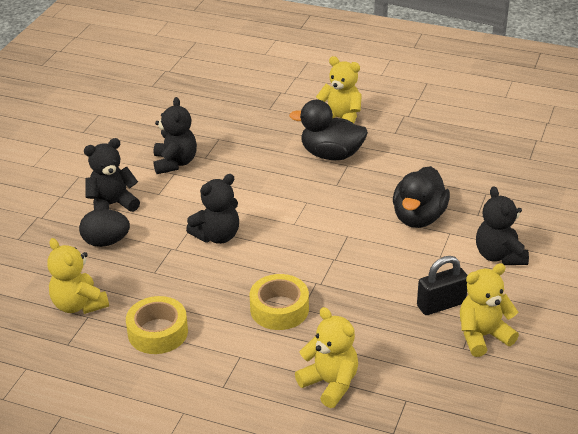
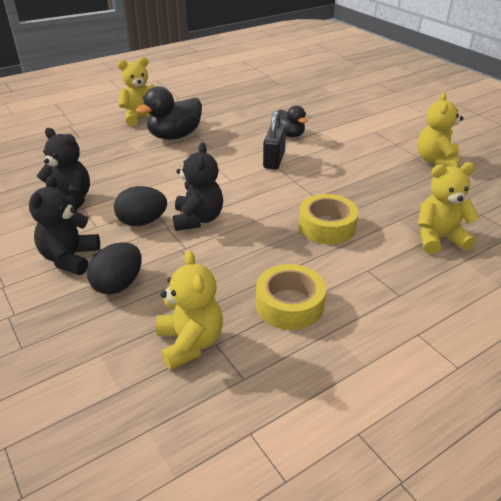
camera: 55 degrees left, 0 degrees up
yellow teddy bear [47,238,109,314] -> yellow teddy bear turned 105 degrees counterclockwise [156,250,223,370]
black duck [393,166,450,228] -> black duck [278,105,307,137], size x0.63
black padlock [417,256,468,315] -> black padlock moved to [263,111,286,170]
black teddy bear [476,186,529,265] -> none
none -> black egg [114,186,167,226]

